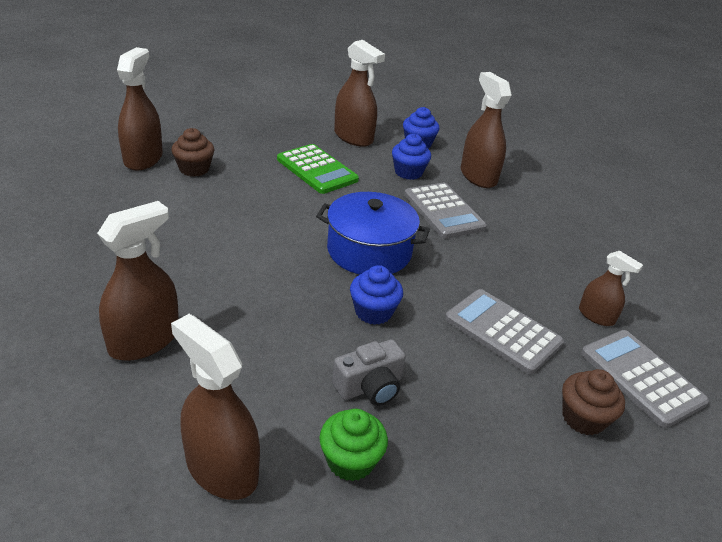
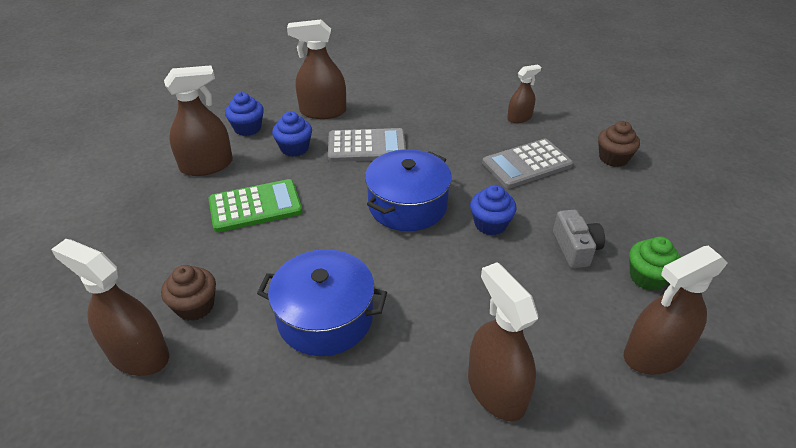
camera: 65 degrees left, 5 degrees up
grey calculator [581,330,709,428] -> none
none -> blue pot [257,249,387,356]

